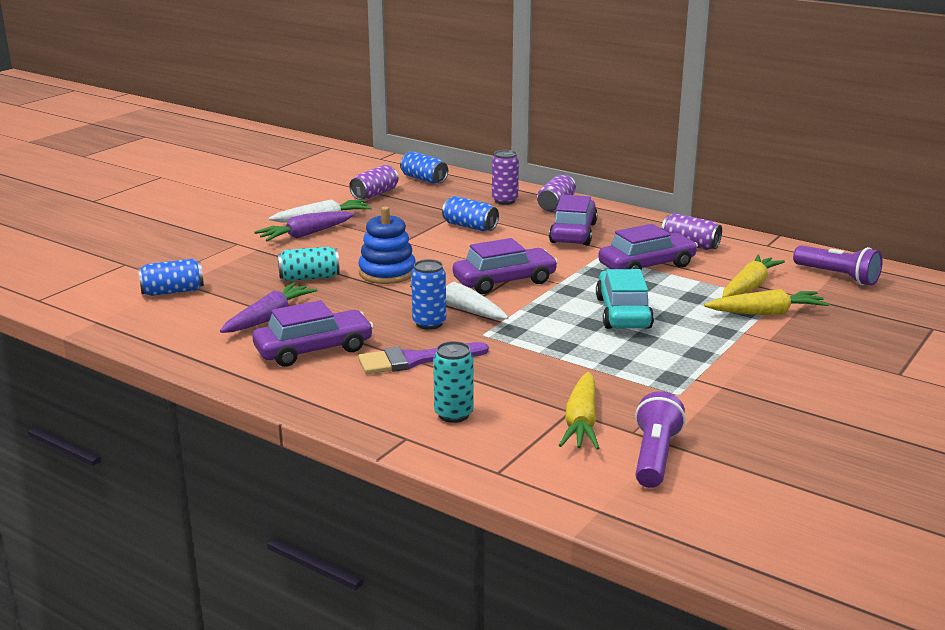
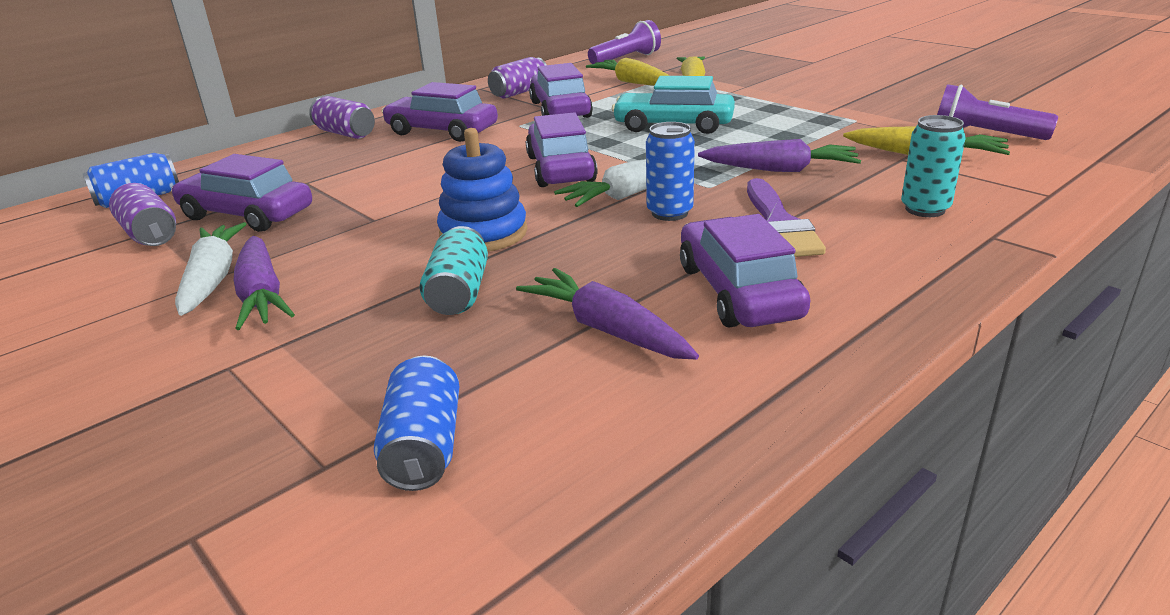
camera: 75 degrees left, 5 degrees up
blue can [442,196,499,231] -> none
purple can [492,150,519,205] -> none
none -> purple car [171,154,312,232]
none -> purple carrot [698,139,861,172]

